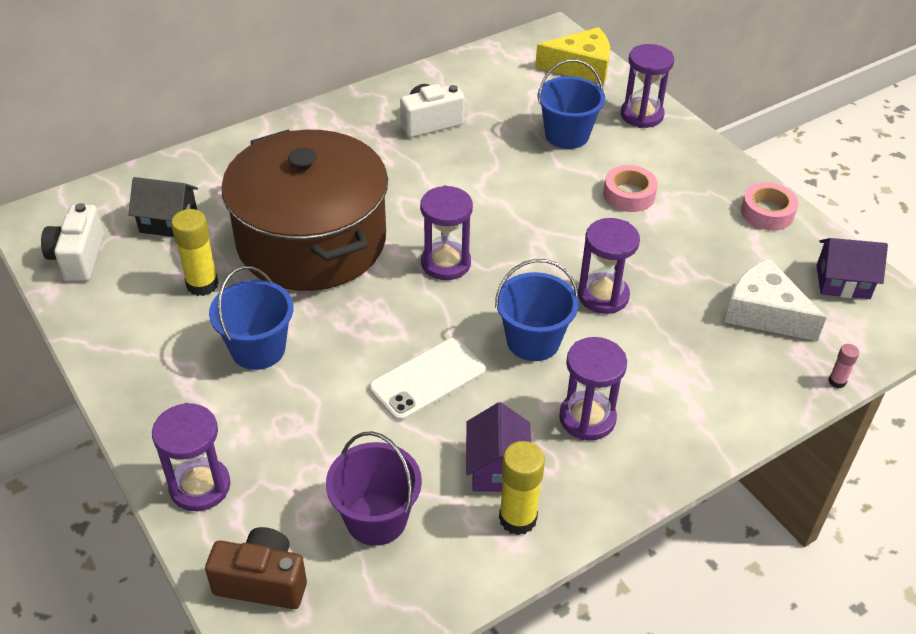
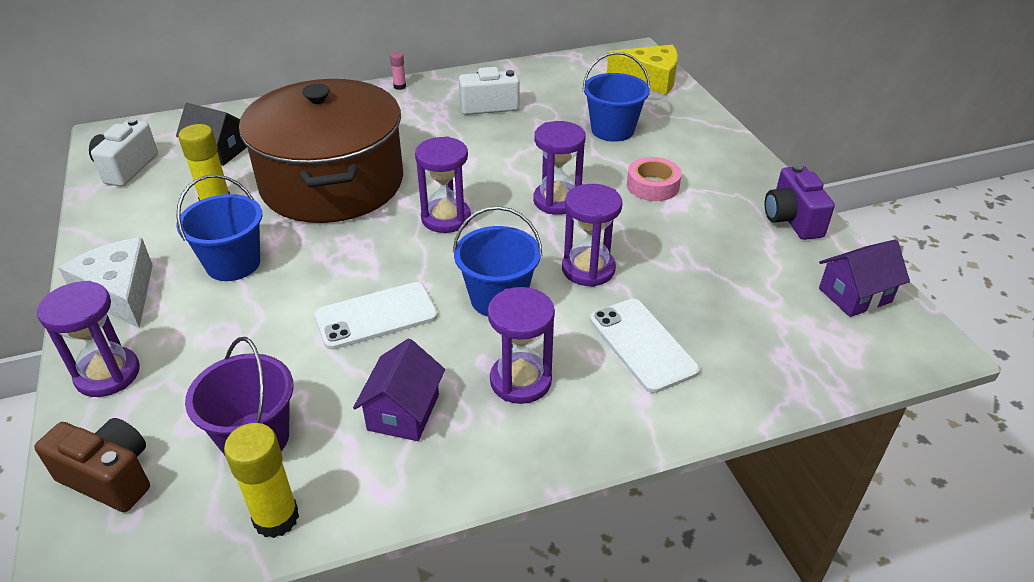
camera: 15 degrees right, 5 degrees down
yellow glue stick [499,441,545,535] -> yellow glue stick moved to [224,423,299,538]
purple hourglass [621,44,674,128] -> purple hourglass moved to [533,121,586,215]
white cheese [724,258,827,341] -> white cheese moved to [58,238,153,328]
pink tape [741,182,798,230] -> purple camera [765,164,835,240]
purple house [816,238,888,299] -> purple house turned 45 degrees counterclockwise [819,239,910,317]
pink glue stick [828,344,859,388] -> pink glue stick moved to [390,52,406,90]
none -> white phone [590,299,700,393]

